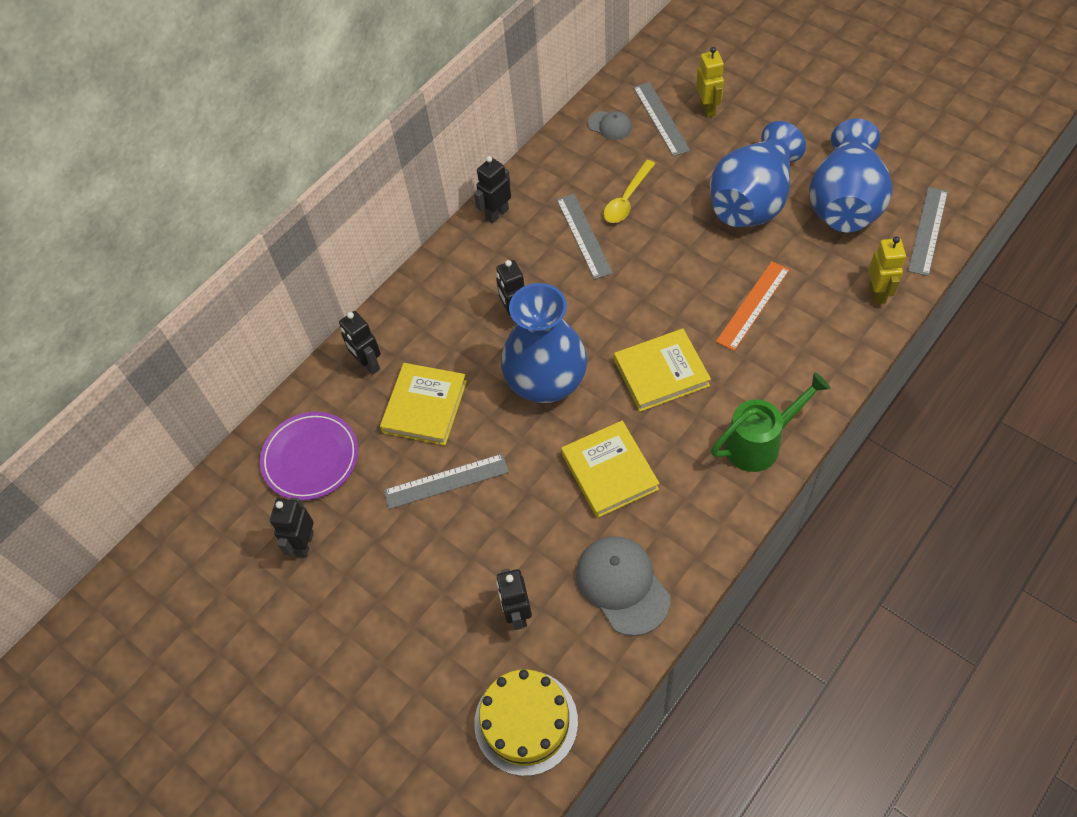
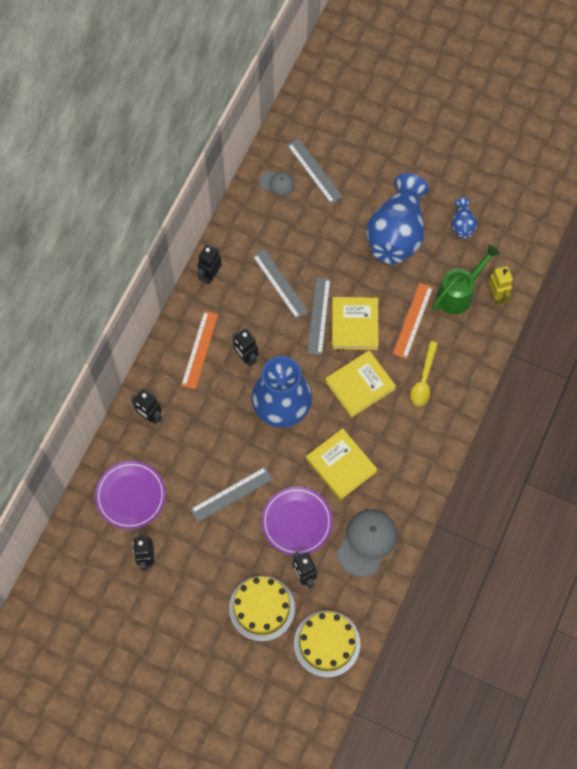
camera: 20 degrees left, 10 degrees up
yellow book [380,363,467,446] -> yellow book moved to [332,297,379,350]
grey cap [576,536,670,636] -> grey cap turned 75 degrees clockwise [337,509,398,577]
yellow spoon [604,160,655,223] -> yellow spoon moved to [410,341,438,406]
yellow robot [696,47,724,118] -> none
green watering can [711,372,831,472] -> green watering can moved to [432,245,500,314]
blue vase [809,118,892,232] -> blue vase [452,198,477,238], size x0.44
grey ruler [908,187,948,276] -> grey ruler moved to [307,278,331,355]
none -> orange ruler [181,311,218,389]
none -> yellow cake [229,576,295,642]
none -> purple plate [262,487,333,556]

